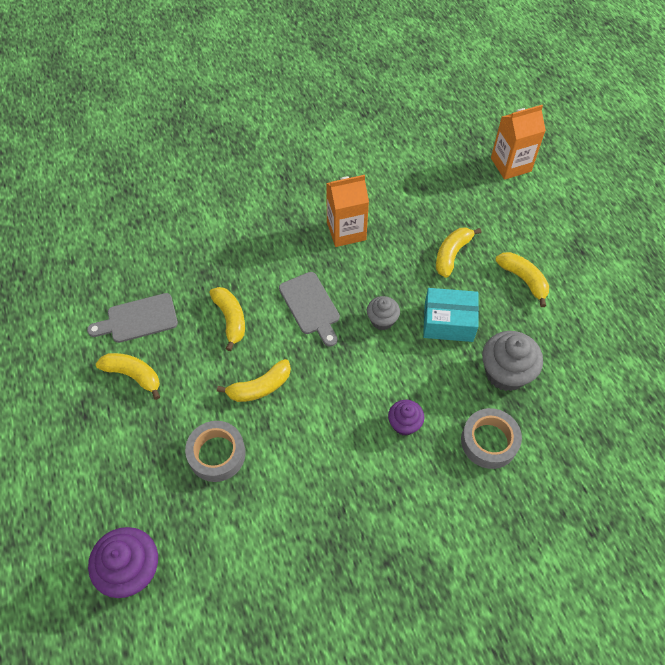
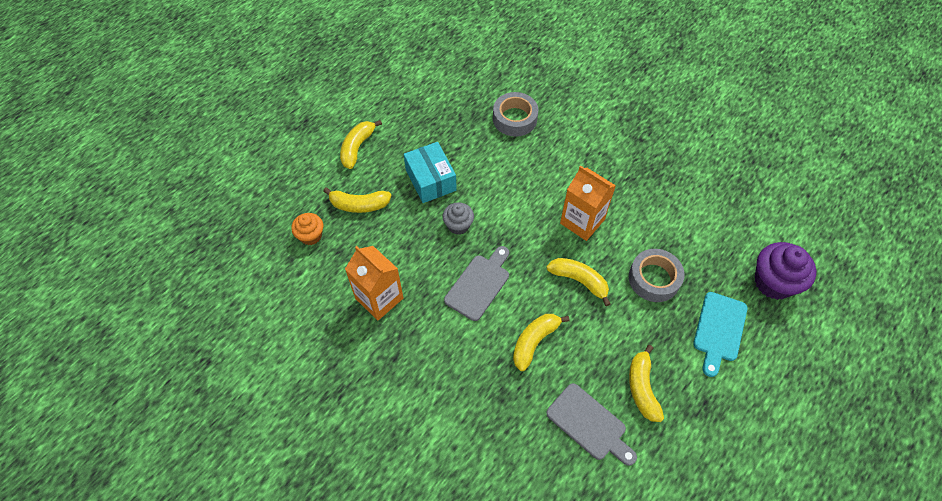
camera: 120 degrees left, 0 degrees up
purple cupcake [388,400,424,435] -> none
grey cupcake [482,331,543,391] -> none
orange carton [491,105,546,180] -> orange carton moved to [560,166,616,241]
none -> orange cupcake [291,213,323,245]
none -> turquoise cutting board [693,292,748,377]

